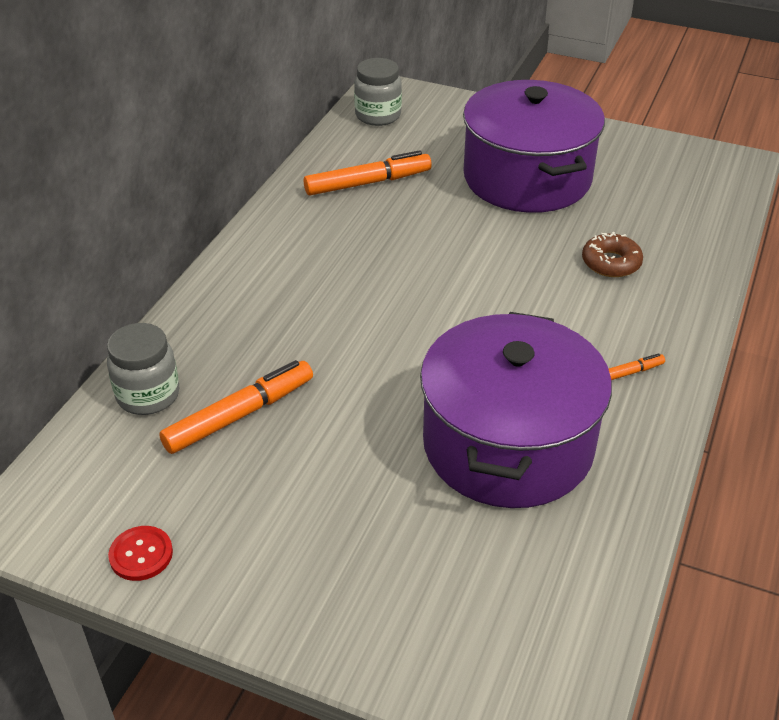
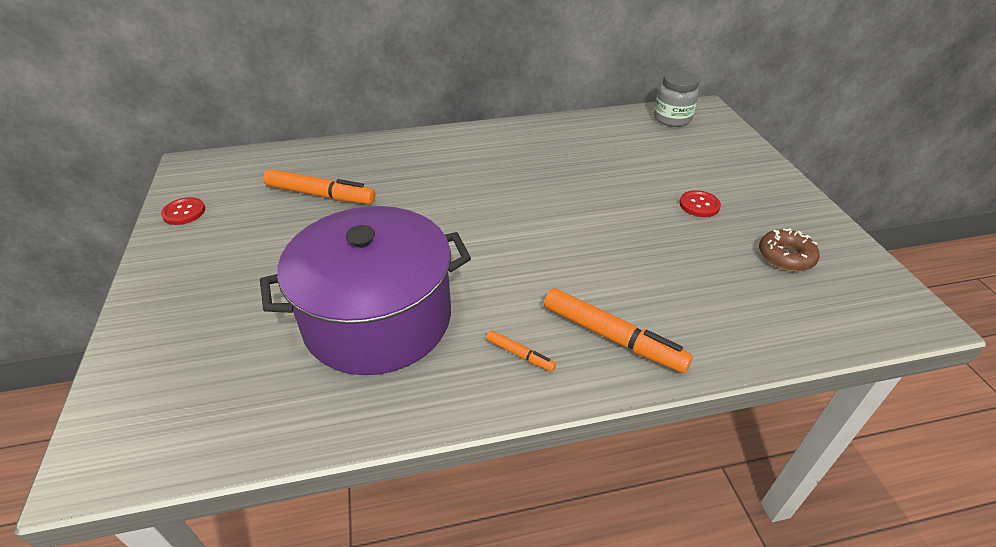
camera: 55 degrees right, 0 degrees up
grey jar [107,323,179,415] -> none
orange marker [304,150,432,195] -> orange marker moved to [544,288,693,373]
purple pot [463,80,605,213] -> red button [679,190,721,217]
brown donut [582,232,643,277] -> brown donut moved to [759,228,820,271]

